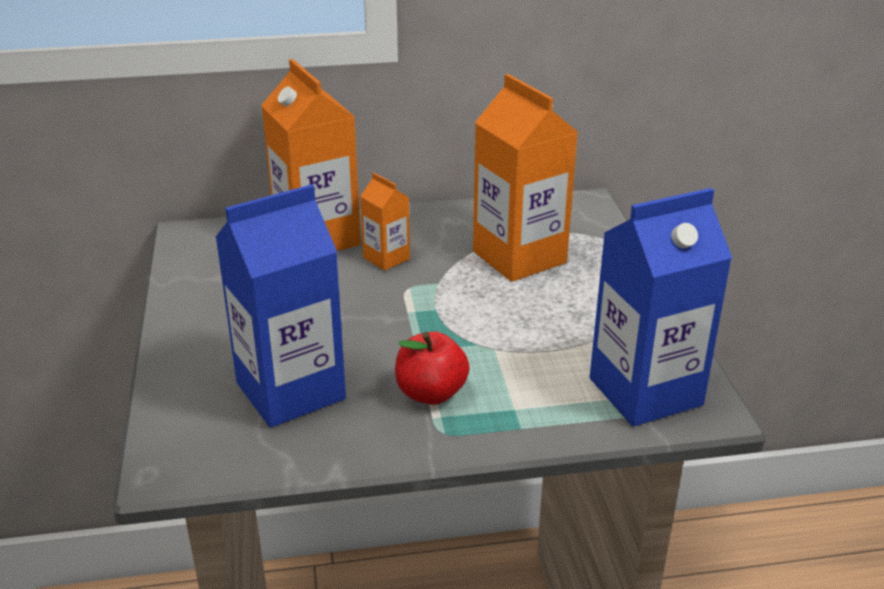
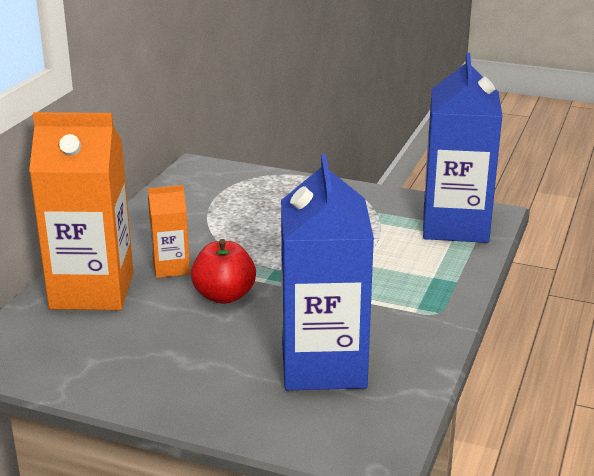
camera: 60 degrees left, 5 degrees down
red apple [395,332,470,405] -> red apple moved to [191,239,256,304]
orange carton [473,74,578,282] -> none

